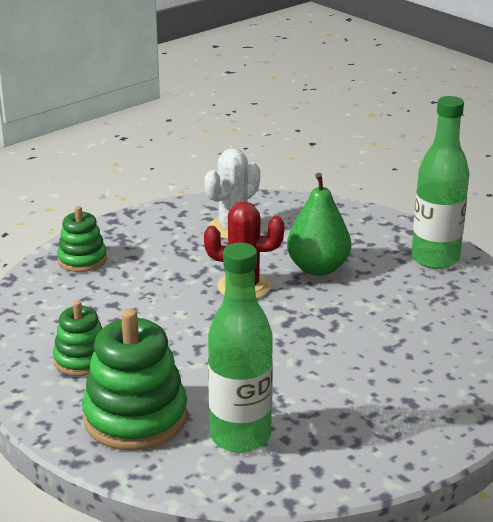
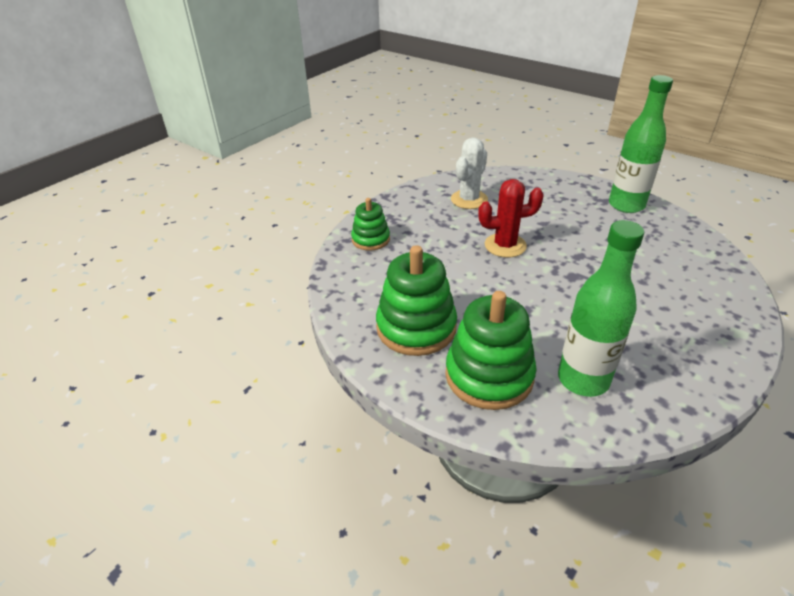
camera: 10 degrees left, 10 degrees up
green stacking toy [53,301,102,376] -> green stacking toy [376,245,457,356], size x1.71
green pear [287,173,351,276] -> none

